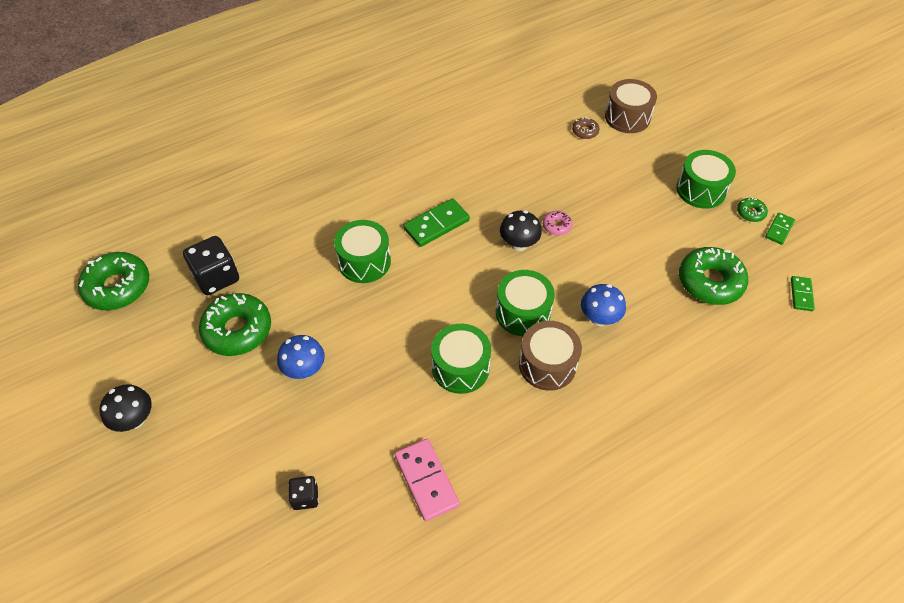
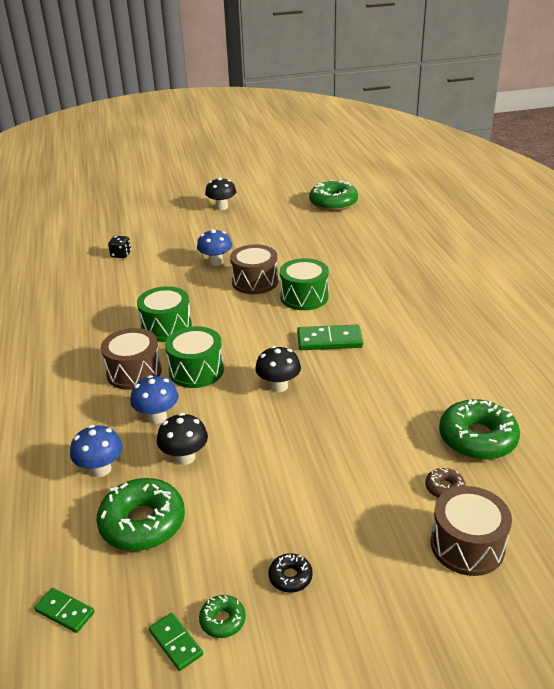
camera: 110 degrees right, 20 degrees down
black dice [183,236,239,295] -> none
green donut [199,293,271,356] -> green donut moved to [439,399,520,460]
pink domino [395,439,460,521] -> none
green domino [403,198,470,247] -> green domino turned 75 degrees counterclockwise [297,325,363,350]
pink donut [543,211,572,236] -> none
green drum [676,150,736,209] -> black donut [269,553,313,593]
none -> blue mushroom [70,425,123,477]
none -> black mushroom [157,413,208,465]
none -> brown drum [230,244,278,294]

